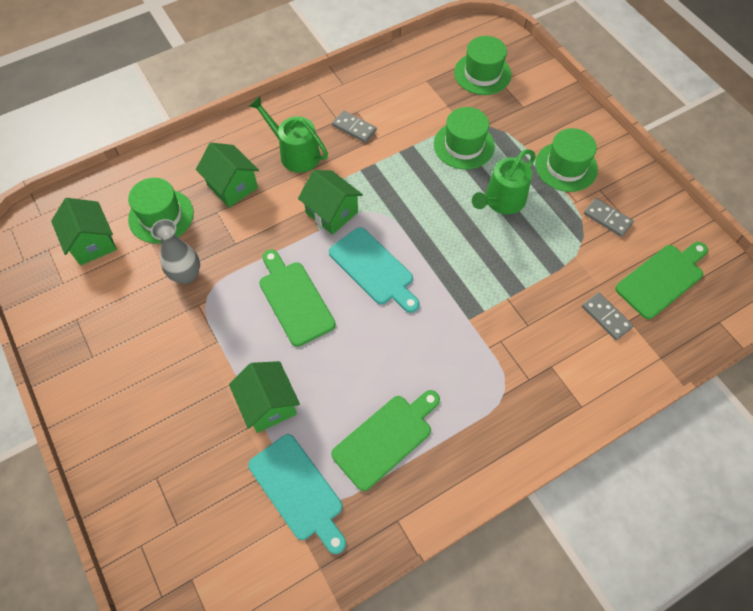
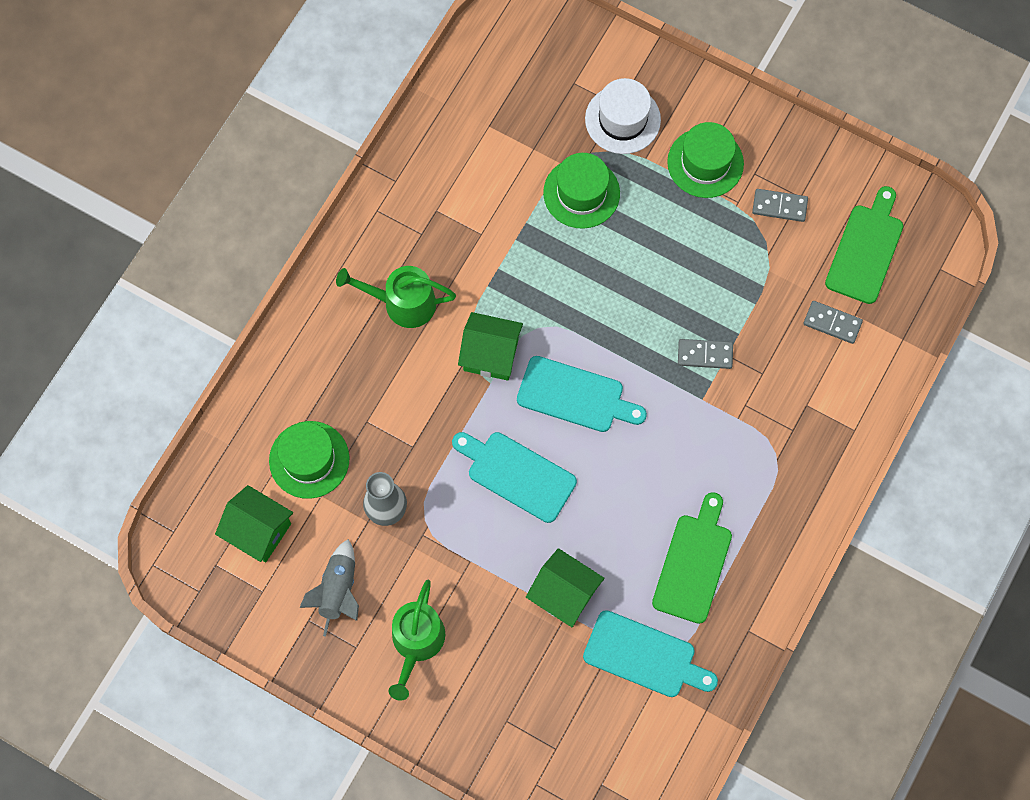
camera: 30 degrees left, 10 degrees up
green house [196,143,259,208] -> none
green cutting board [259,250,336,347] -> turquoise cutting board [452,432,577,523]
grey domino [332,110,377,143] -> grey domino moved to [678,339,733,369]
green hat [454,36,511,95] -> none
green watering can [472,149,536,214] -> green watering can moved to [389,580,445,701]
none -> grey rocket [299,539,359,637]
none -> white hat [585,78,661,154]

